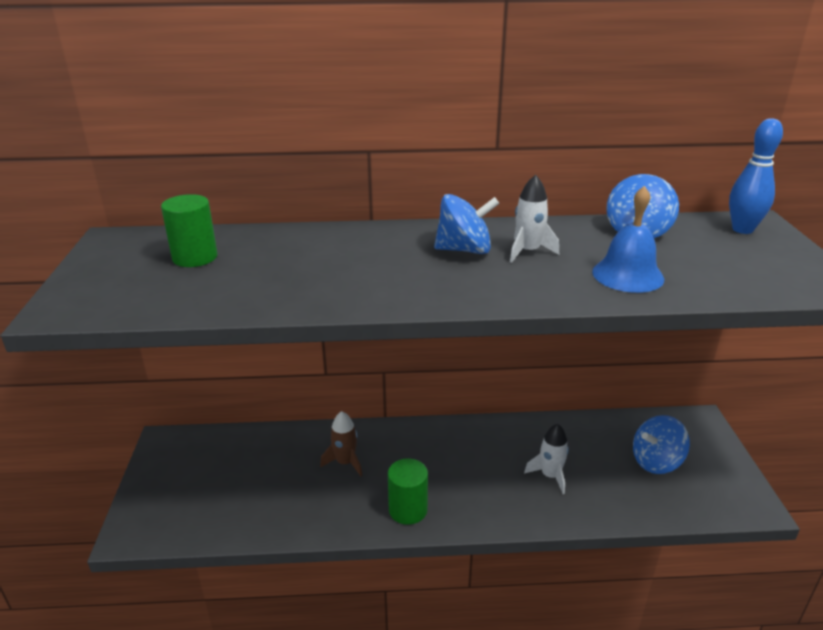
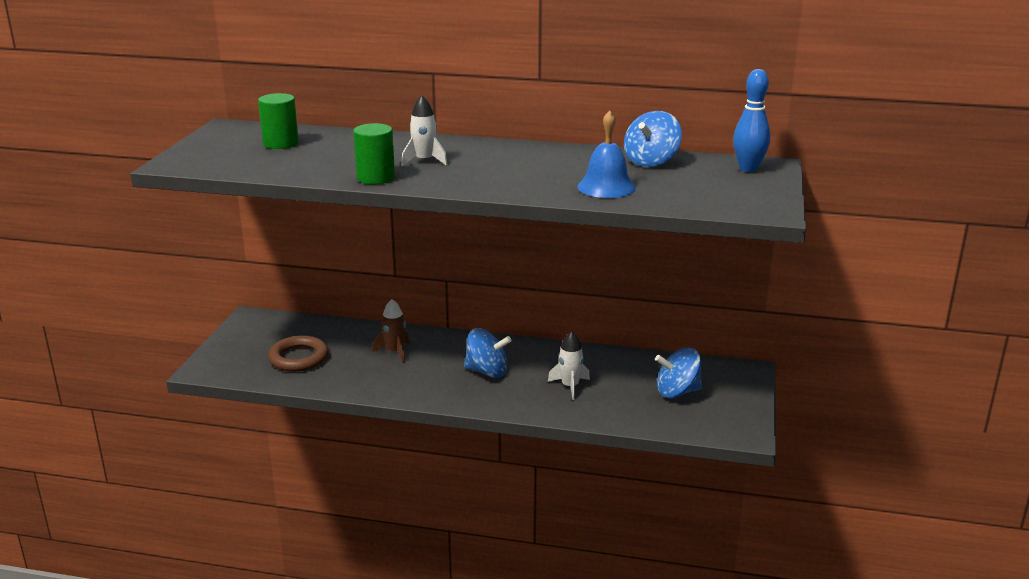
camera: 15 degrees right, 5 degrees down
green cylinder [388,459,428,525] -> green cylinder moved to [353,123,395,184]
blue spinning top [434,194,499,254] -> blue spinning top moved to [464,328,512,378]
white rocket [510,175,559,263] -> white rocket moved to [401,95,447,166]
none -> brown ring [268,336,329,372]

